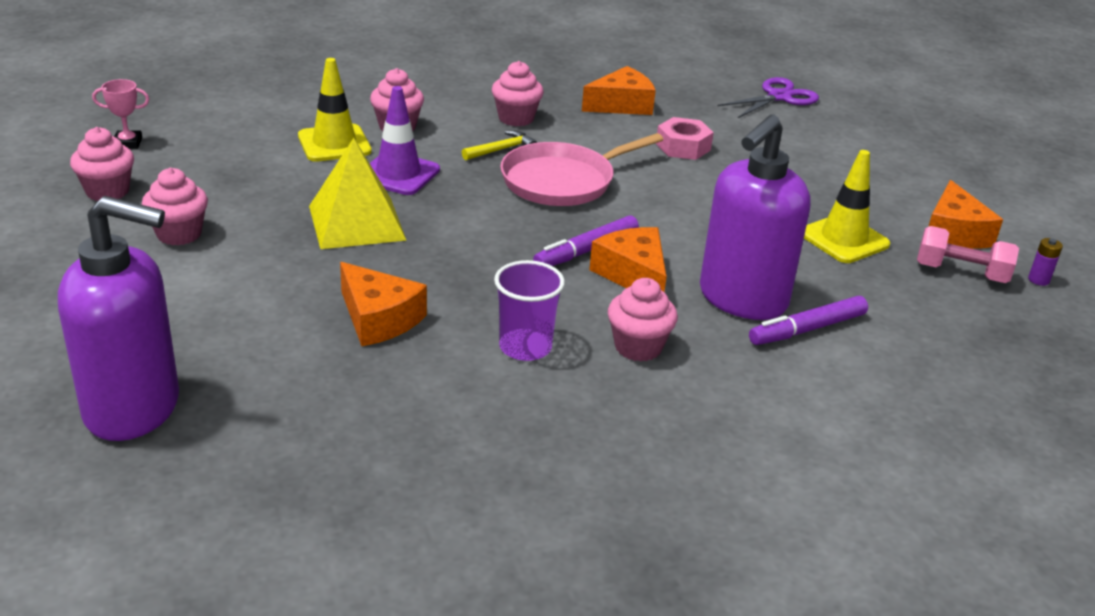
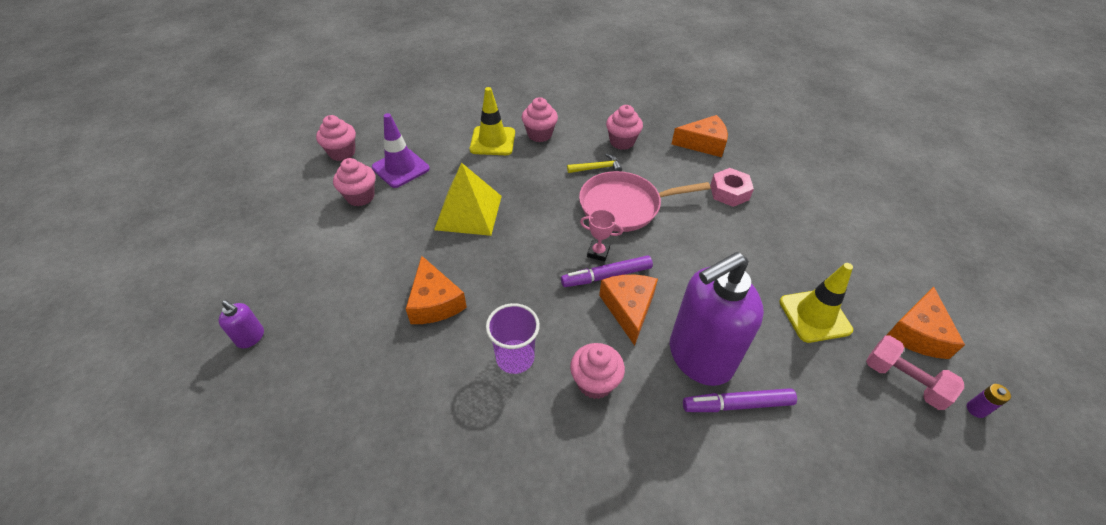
camera: 25 degrees right, 15 degrees up
purple soap dispenser [58,196,179,441] -> purple soap dispenser [219,300,264,348], size x0.41
pink trophy [92,79,149,149] -> pink trophy moved to [580,210,623,262]
purple traffic cone [370,86,440,195] -> purple traffic cone moved to [372,113,430,188]
purple scissors [717,77,819,118] -> none

